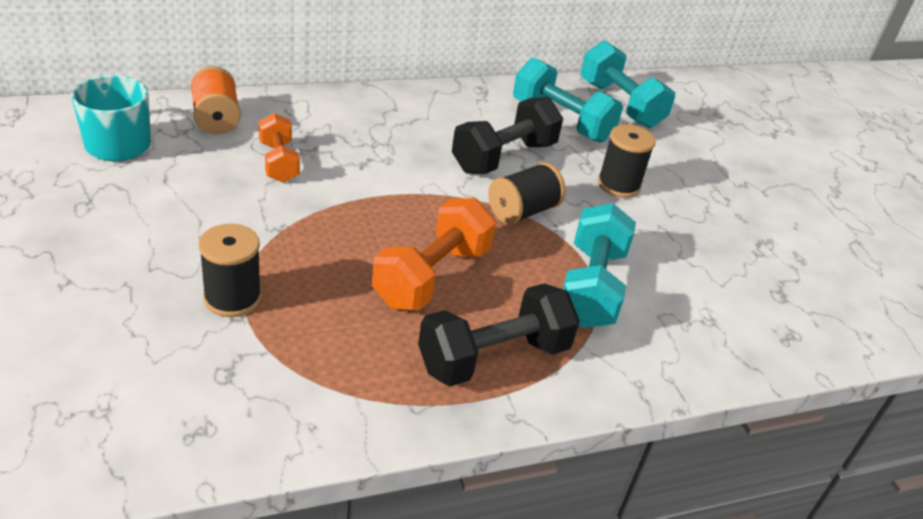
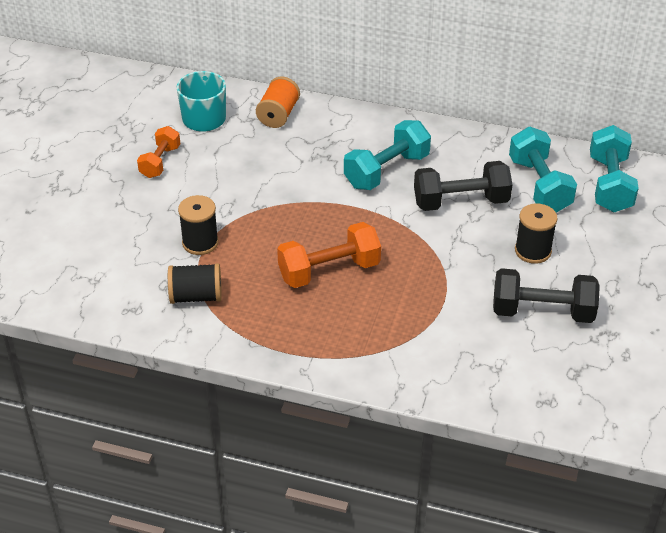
camera: 40 degrees right, 5 degrees up
orange dumbbell [259,113,300,183] -> orange dumbbell moved to [137,126,180,178]
black dumbbell [418,283,580,386] -> black dumbbell moved to [493,268,600,323]
black spool [488,162,566,225] -> black spool moved to [168,263,222,304]
turquoise dumbbell [563,203,636,328] -> turquoise dumbbell moved to [344,120,431,190]

